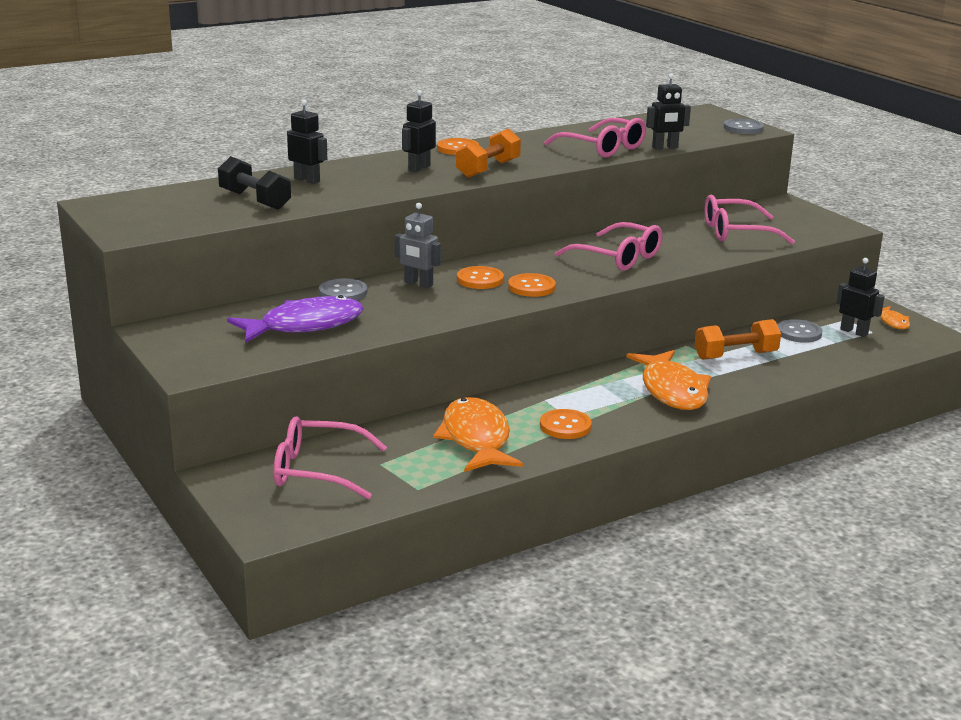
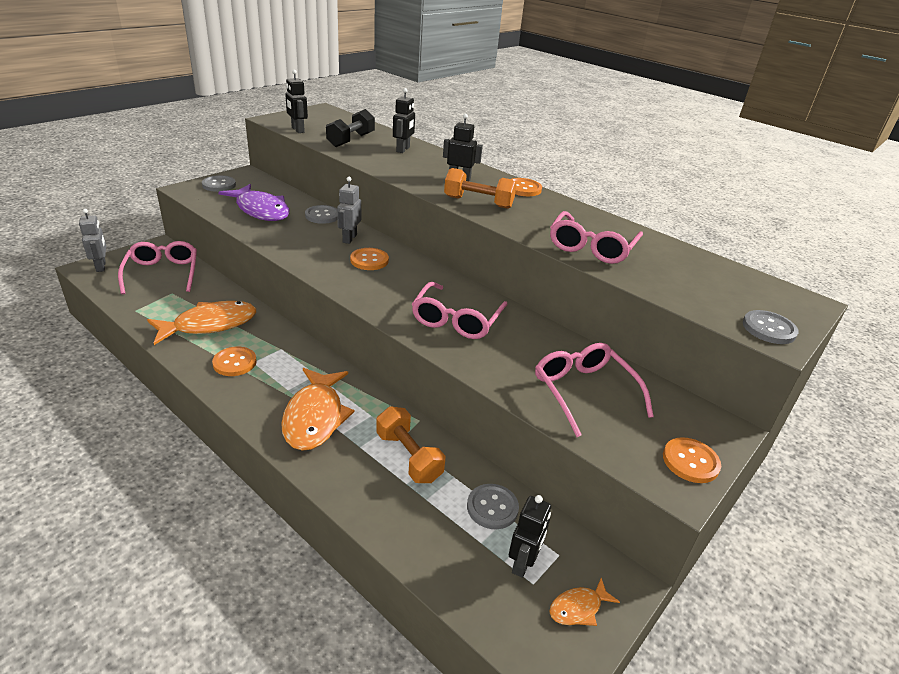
camera: 70 degrees right, 10 degrees up
orange button [508,273,556,297] -> orange button moved to [663,437,721,483]
orange fish [627,350,711,410] -> orange fish turned 60 degrees counterclockwise [281,368,355,451]
black robot [646,73,691,149] -> black robot moved to [285,70,308,133]
none -> grey robot [79,209,106,272]
none -> grey button [202,175,236,192]

